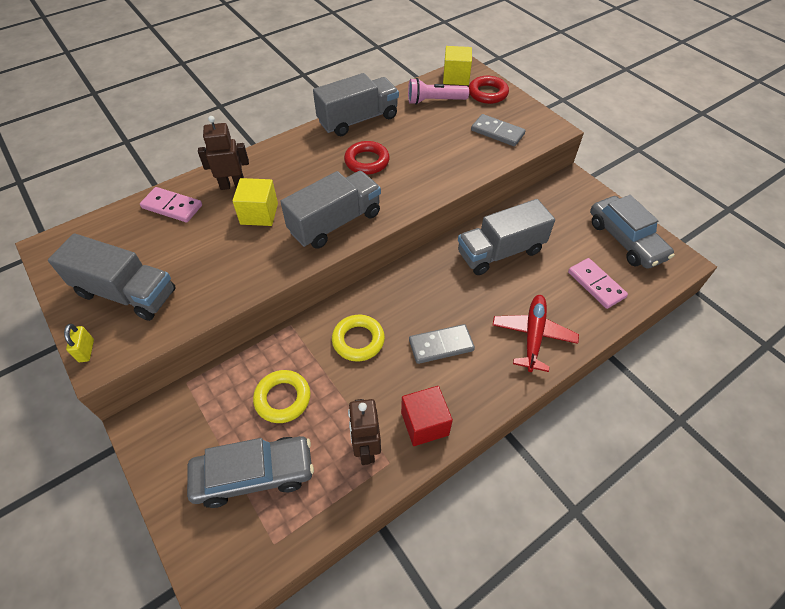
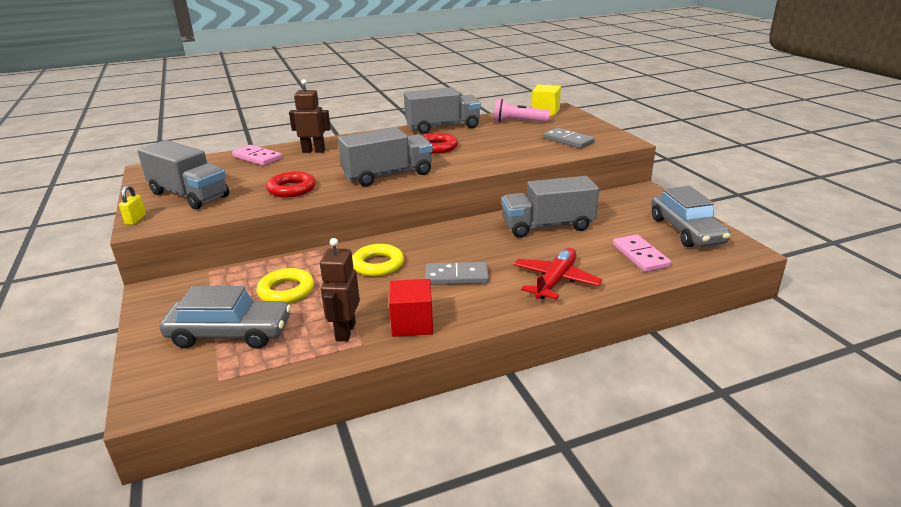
camera: 15 degrees right, 25 degrees down
yellow cube [232,178,278,226] -> none
red ring [469,76,509,104] -> red ring moved to [266,171,316,197]

